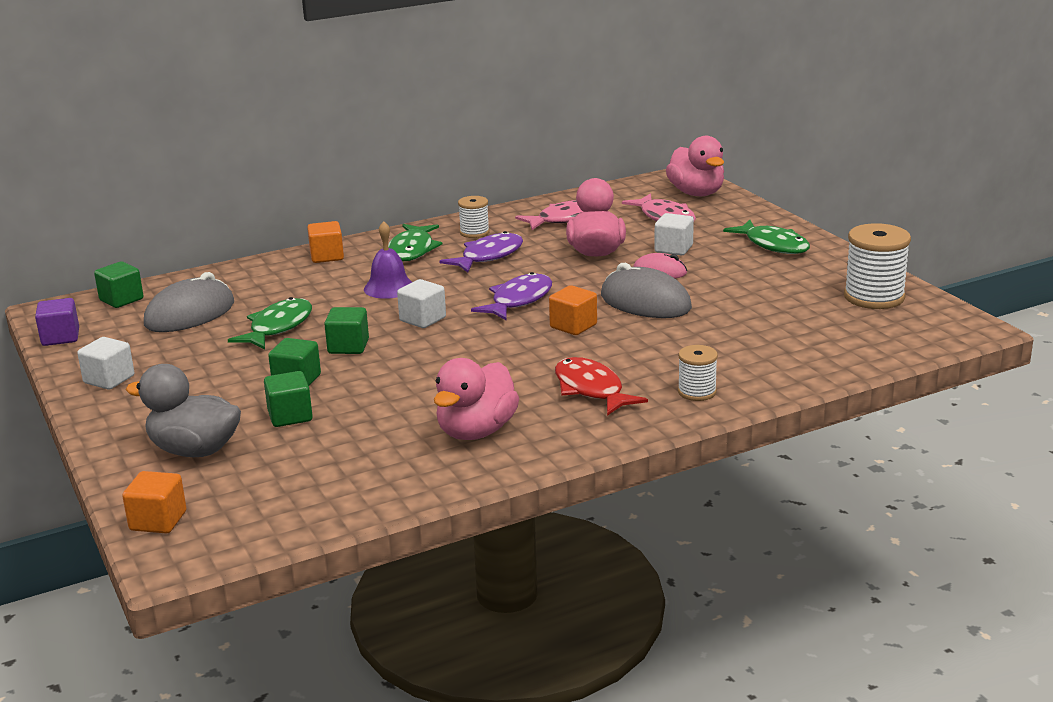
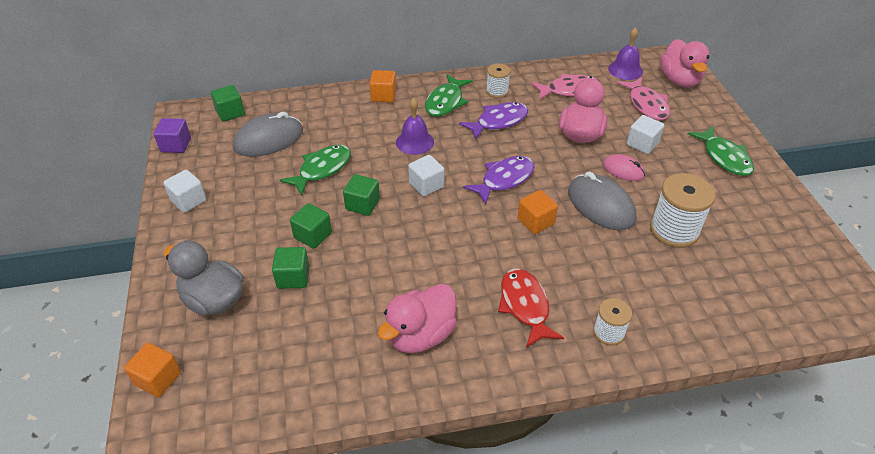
camera: 15 degrees right, 20 degrees up
white spool [844,223,911,309] -> white spool moved to [650,173,716,248]
none -> purple bell [608,27,643,80]

